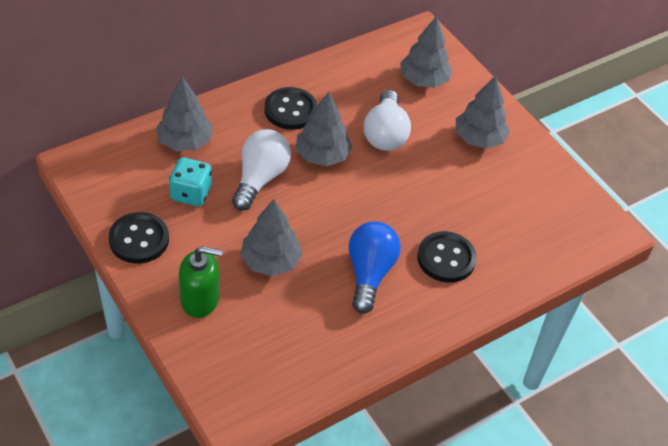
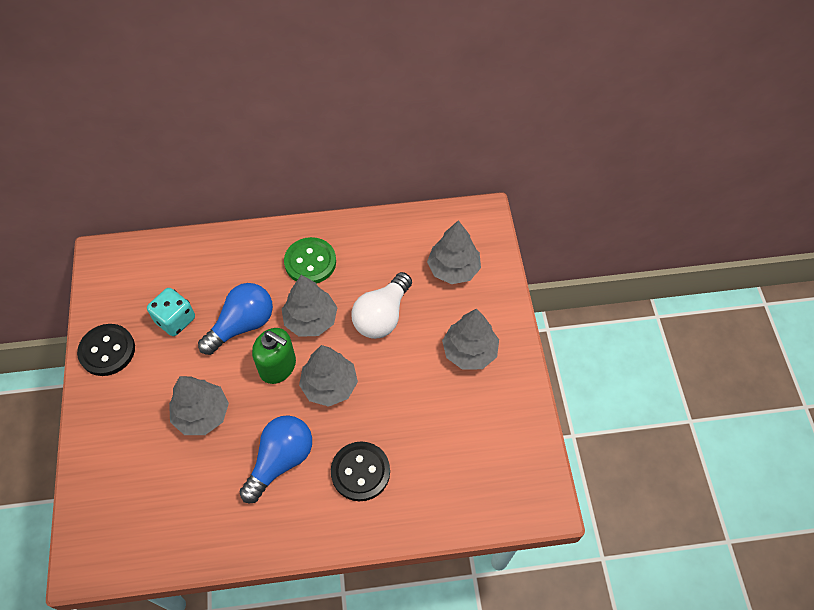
camera: 30 degrees right, 10 degrees up
grey tree [156,77,213,151] -> grey tree moved to [299,345,358,407]
green soap dispenser [179,246,223,318] -> green soap dispenser moved to [252,328,296,384]
white light bulb [232,129,291,211] -> blue light bulb [198,283,273,355]
black button [264,87,317,130] -> green button [284,237,336,284]

